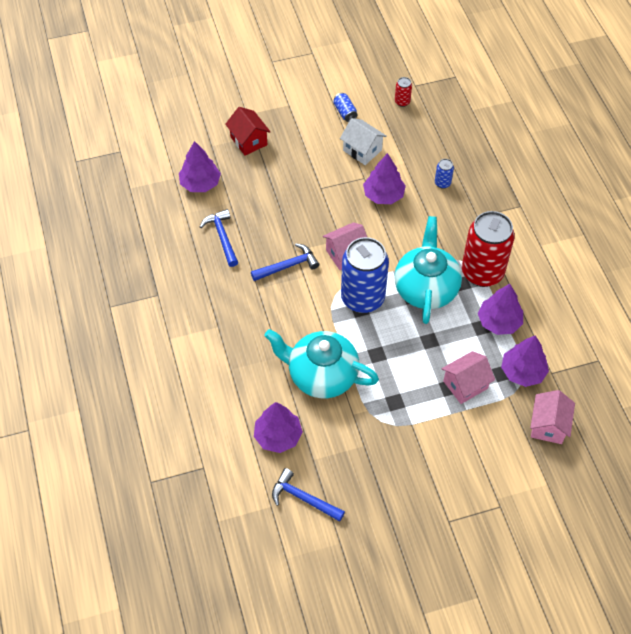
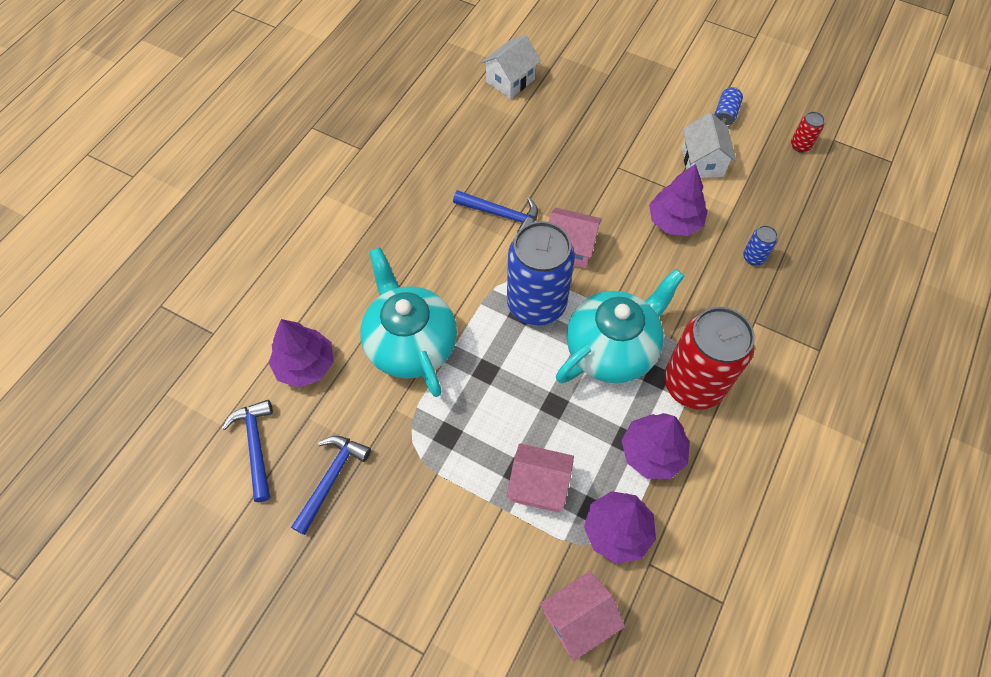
camera: 45 degrees right, 5 degrees up
purple tree [179,141,221,192] -> white house [481,35,541,99]
blue hammer [200,209,238,267] -> blue hammer moved to [291,436,371,535]
red house [225,107,271,156] -> none

